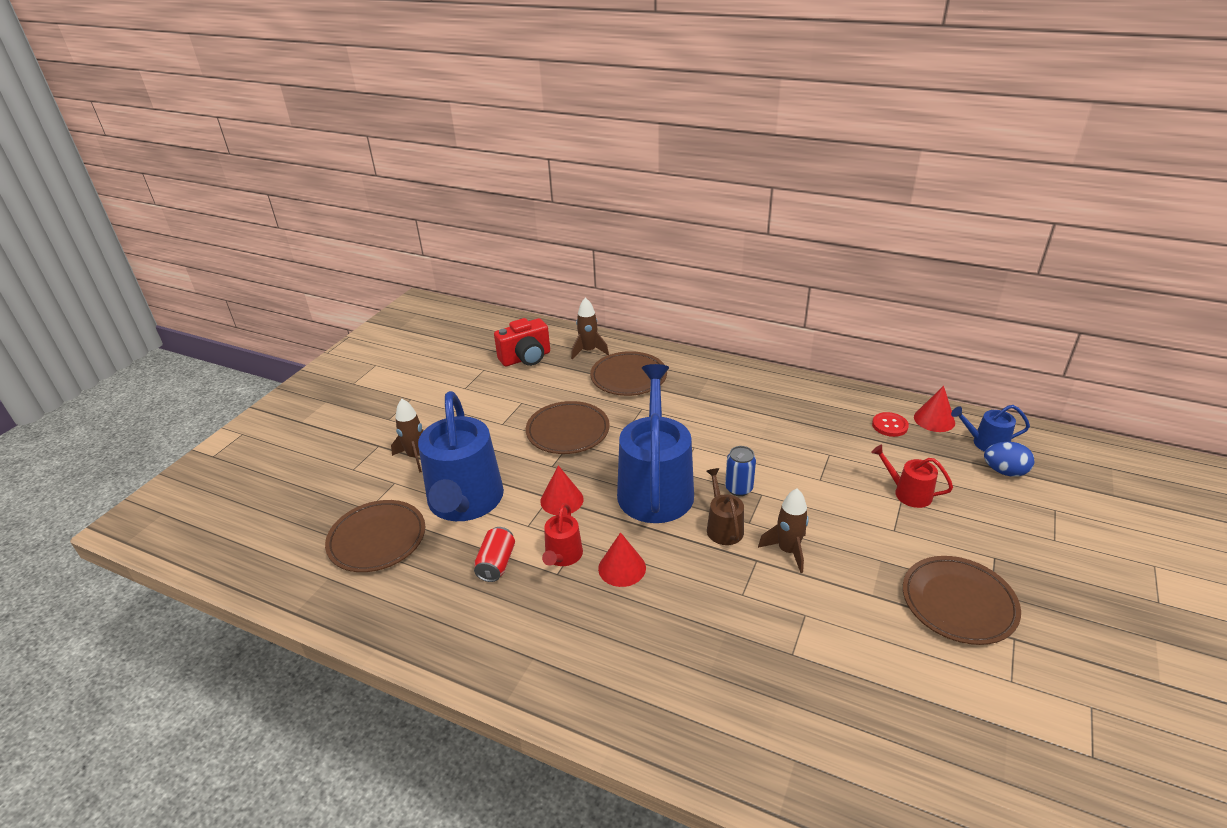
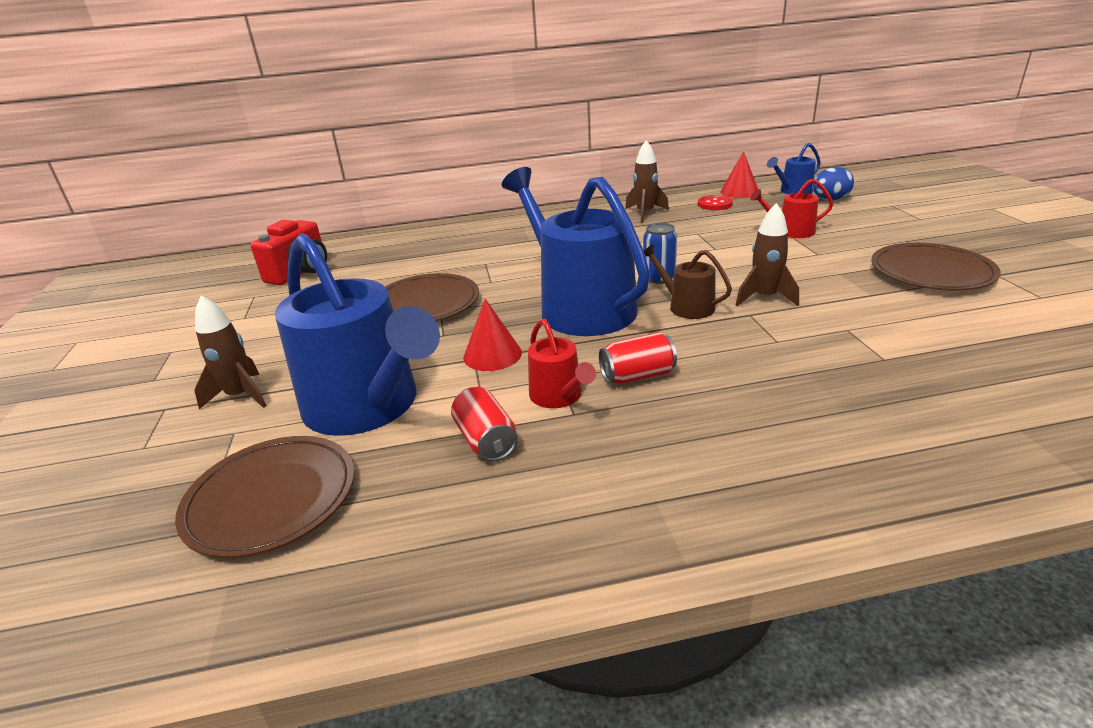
camera: 35 degrees left, 5 degrees down
brown rocket [571,297,609,360] -> brown rocket moved to [625,140,669,223]
brown plate [590,351,667,396] -> none
red cone [598,532,646,587] -> red can [599,332,677,384]

